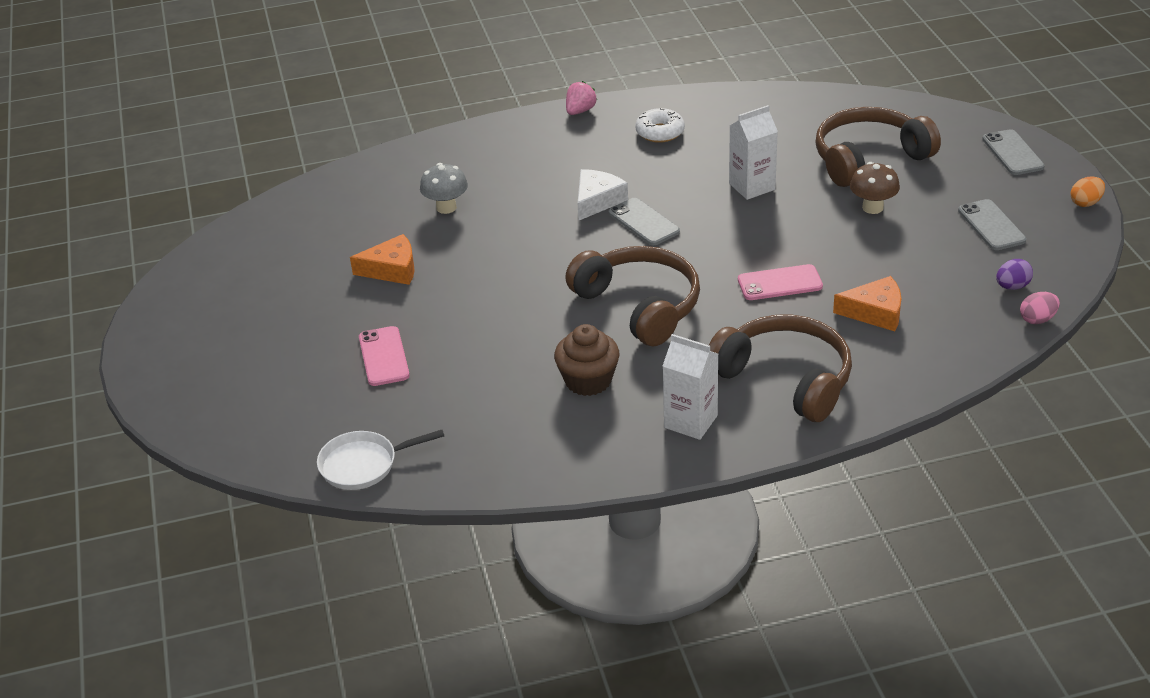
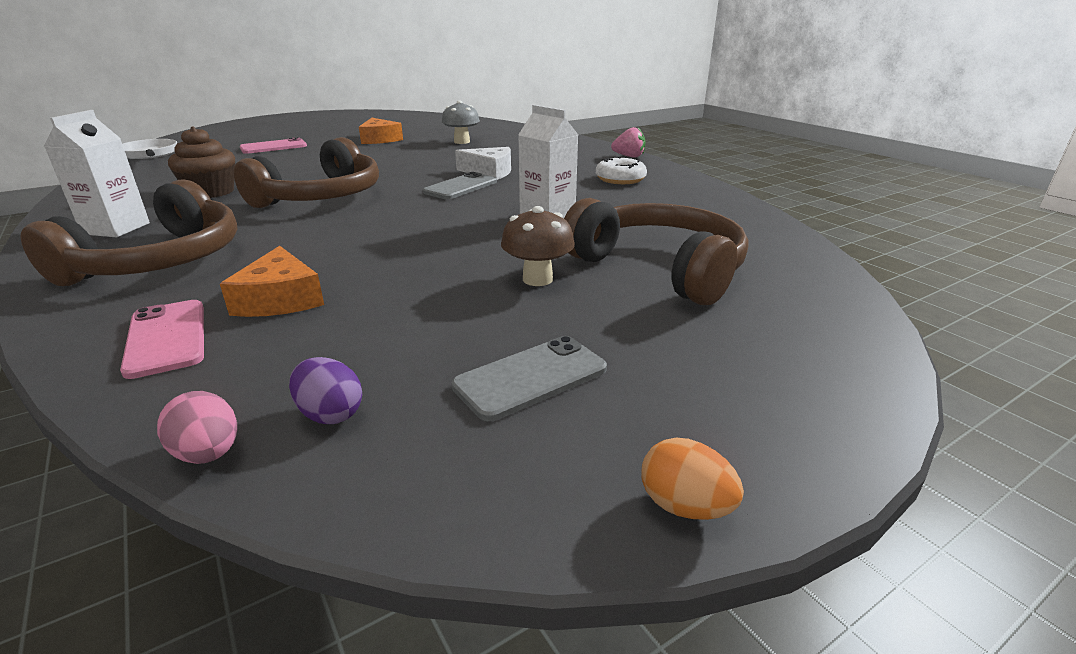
camera: 70 degrees right, 10 degrees down
pink phone [738,264,823,300] -> pink phone moved to [120,300,204,379]
grey phone [982,129,1044,175] -> none

